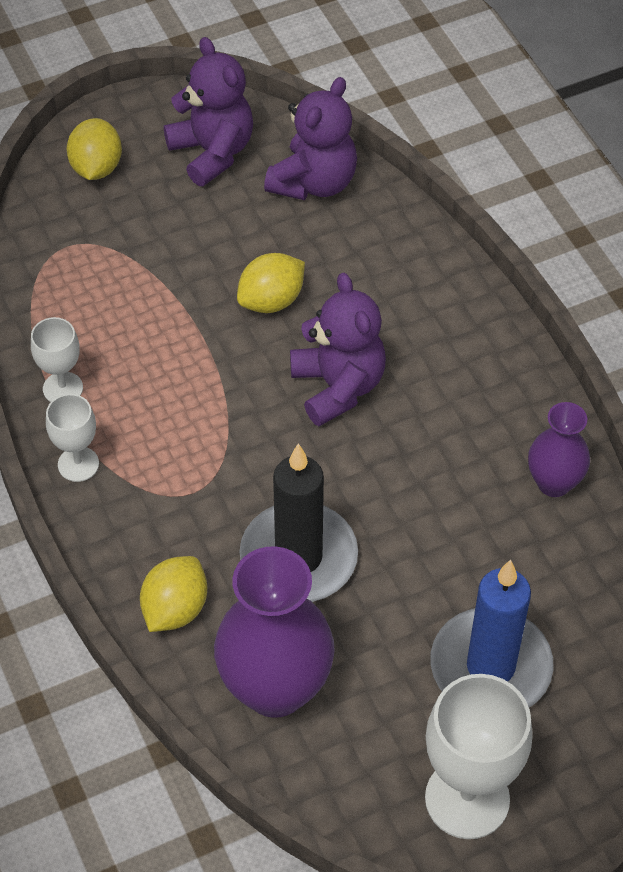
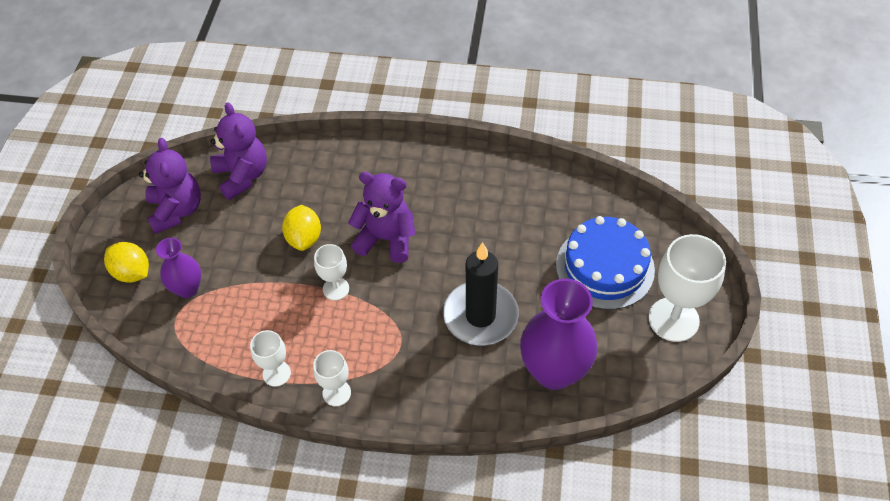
camera: 55 degrees left, 0 degrees up
yellow lemon [140,556,207,632] -> none
purple teddy bear [164,37,253,186] -> purple teddy bear turned 75 degrees clockwise [139,138,201,234]
blue candle [430,560,554,708] -> blue cake [556,216,655,310]
purple vase [528,402,590,497] -> purple vase moved to [156,238,201,298]
none -> white goblet [314,244,349,300]

